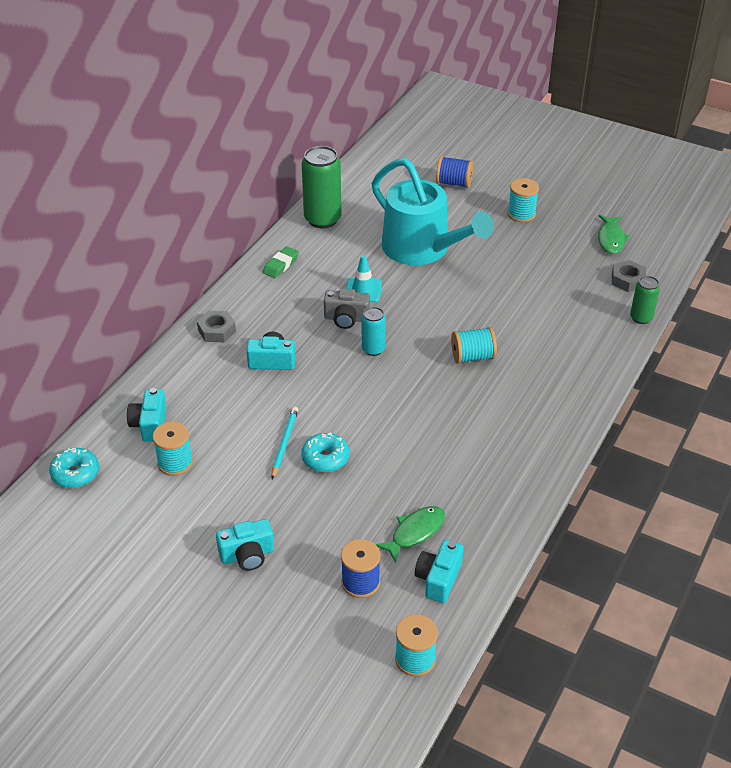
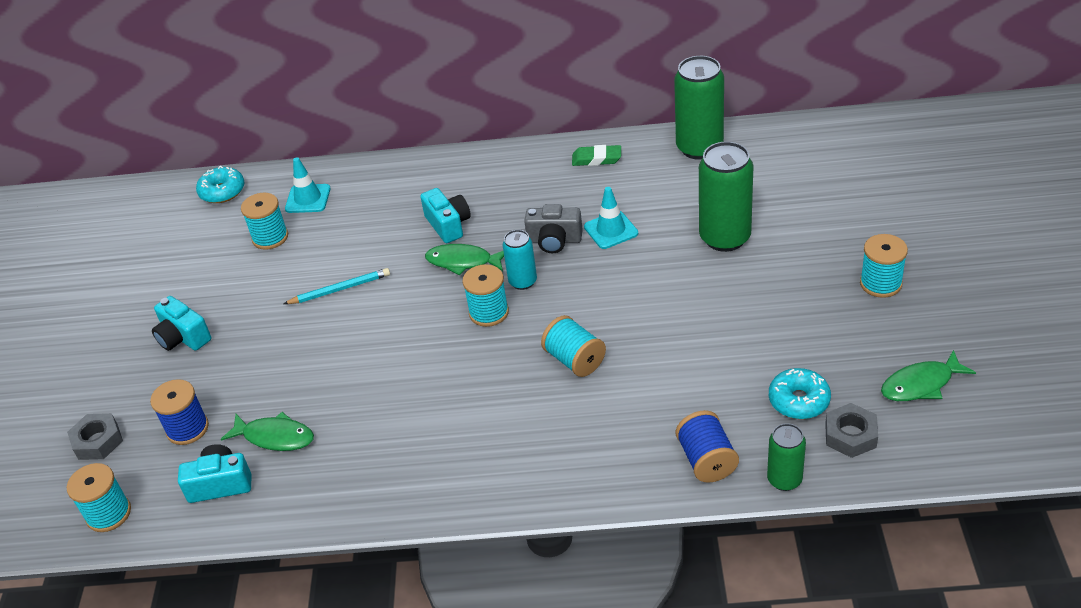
camera: 65 degrees right, 0 degrees up
turquoise camera [127,388,167,441] -> turquoise traffic cone [285,157,331,213]
grey nut [197,311,236,342] -> grey nut moved to [67,413,123,460]
turquoise donut [301,433,349,472] -> turquoise donut moved to [769,368,831,419]
grey camera [324,288,370,329] -> grey camera turned 60 degrees counterclockwise [524,204,583,253]
turquoise watering can [372,158,494,265] -> green can [699,142,753,252]
blue spool [436,156,474,188] -> blue spool moved to [676,410,739,483]
none -> green fish [425,244,504,275]
none -> turquoise spool [462,264,509,327]

